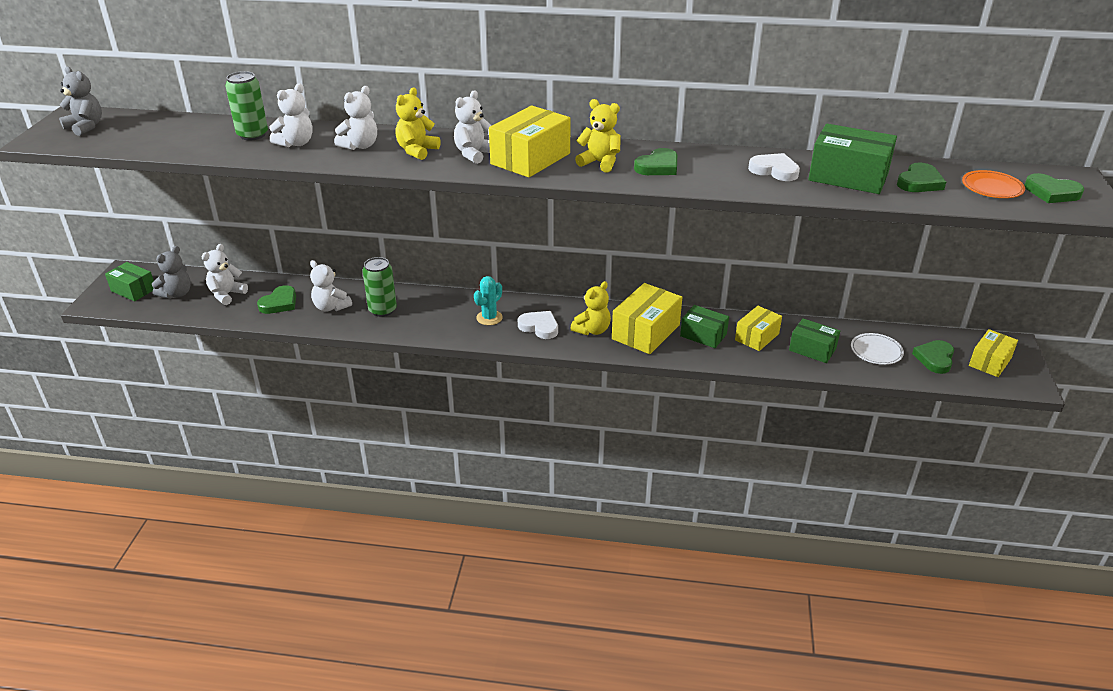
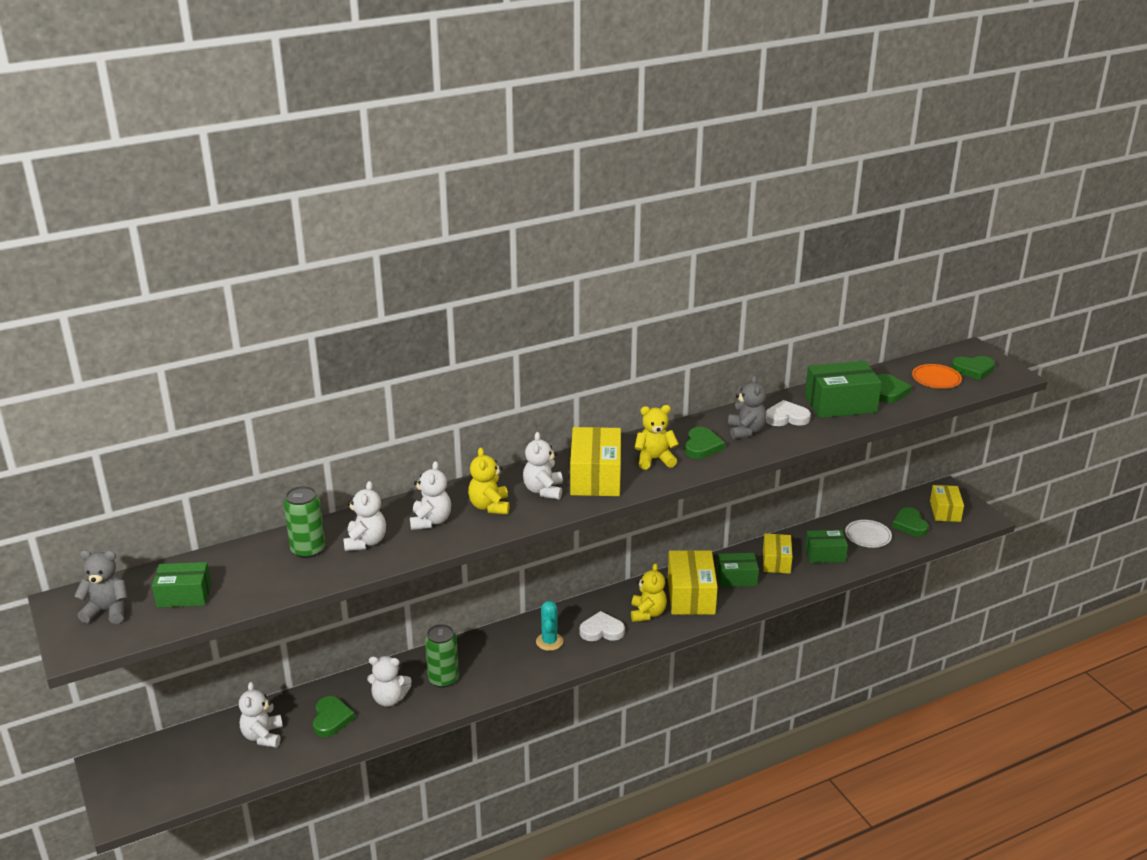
camera: 35 degrees left, 5 degrees down
green box [105,262,154,301] -> green box moved to [152,562,211,608]
grey teddy bear [152,246,191,299] -> grey teddy bear moved to [728,376,767,439]

